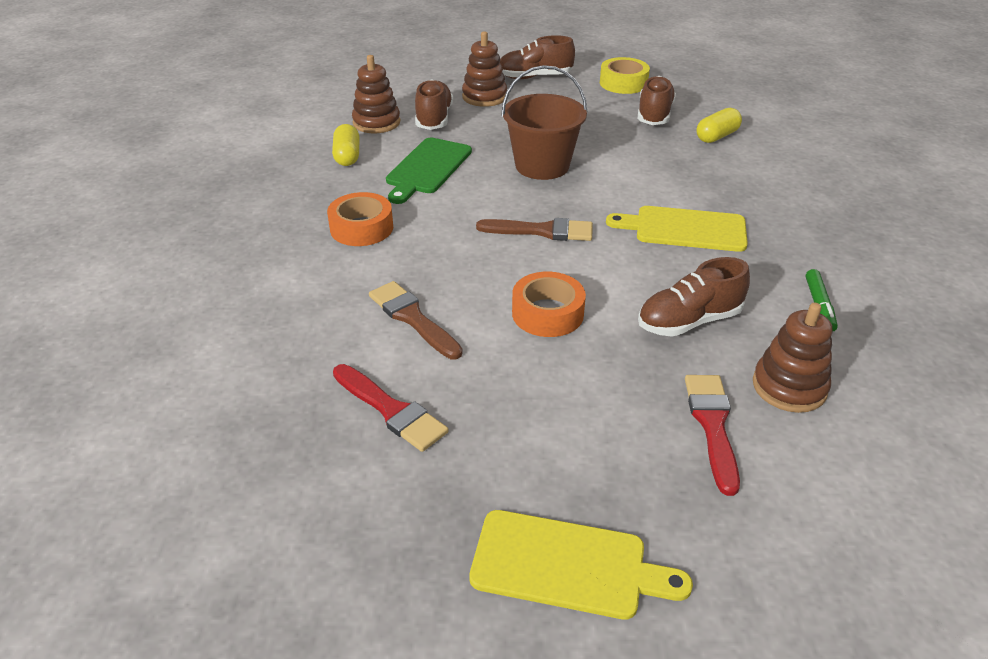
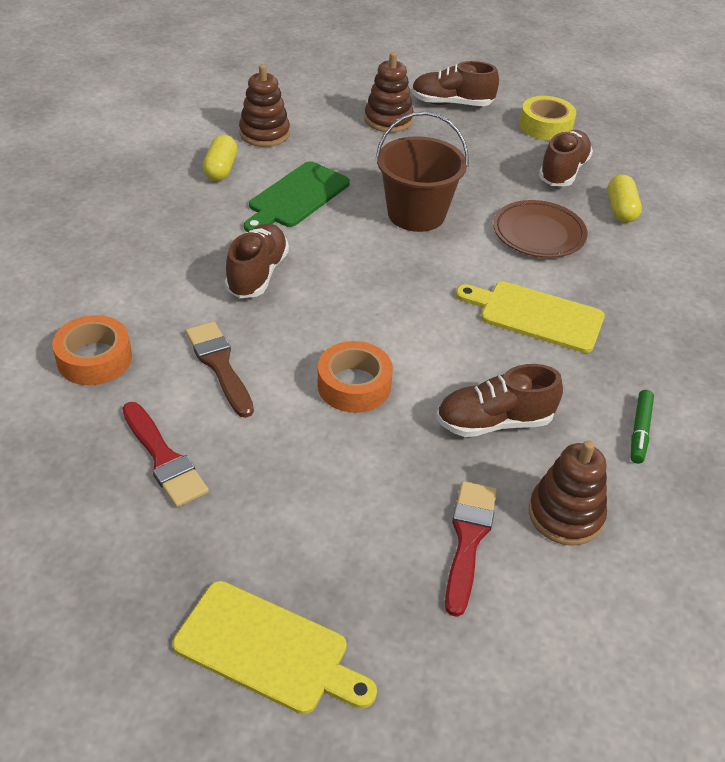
camera: 10 degrees right, 5 degrees up
orange tape [327,192,393,246] -> orange tape moved to [52,315,132,385]
brown shoe [415,79,453,130] -> brown shoe moved to [225,223,289,298]
brown brush [476,218,593,241] -> none
yellow capsule [696,107,742,143] -> yellow capsule turned 60 degrees counterclockwise [608,174,642,223]
none -> brown plate [493,200,588,258]

